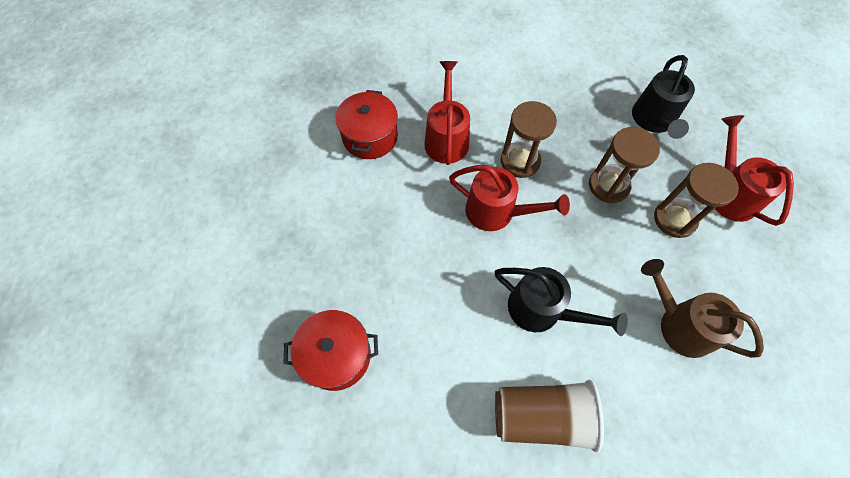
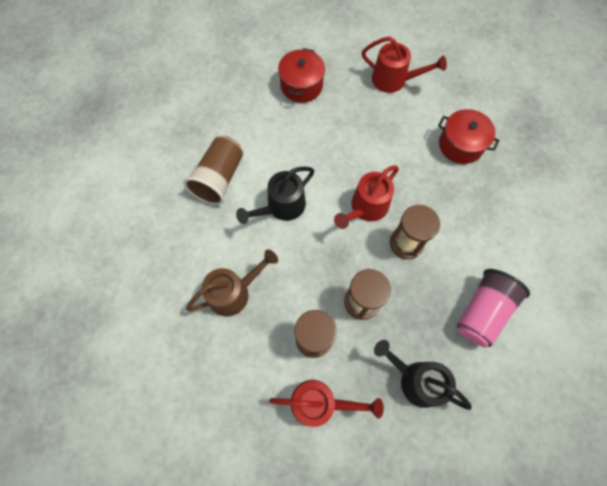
camera: 110 degrees right, 5 degrees up
red watering can [424,61,470,165] -> red watering can moved to [362,37,447,93]
none -> pink cup [457,269,530,348]

